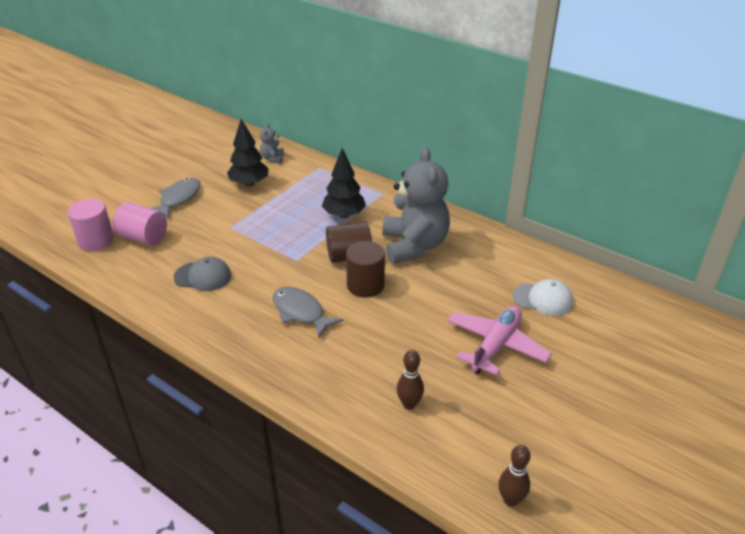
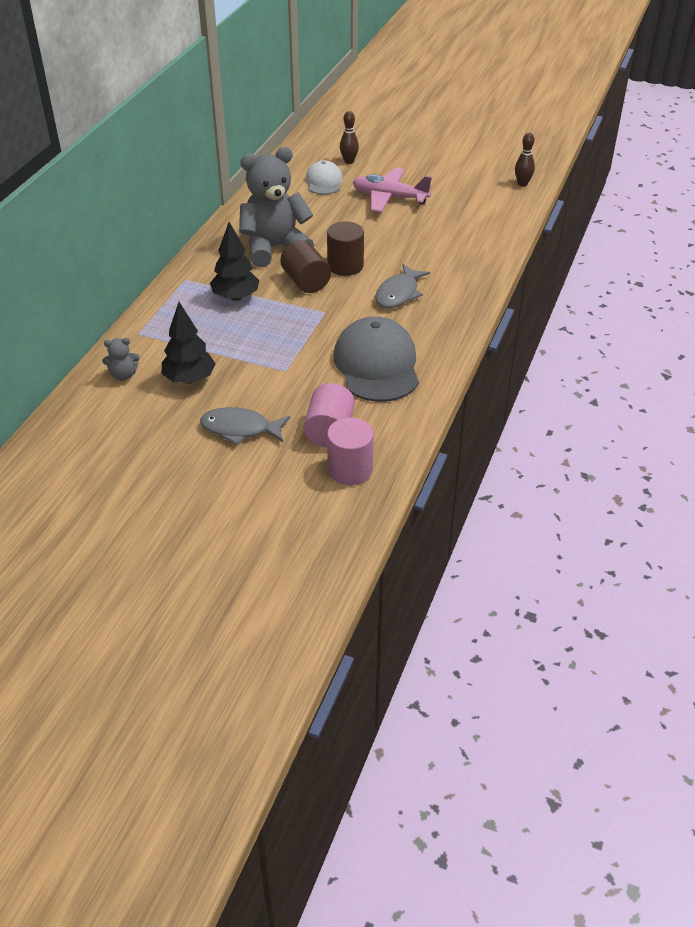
camera: 105 degrees left, 5 degrees up
grey cap [173,257,231,291] -> grey cap [334,317,419,402], size x1.81
brown bowling pin [397,350,424,410] -> brown bowling pin moved to [340,111,359,164]

